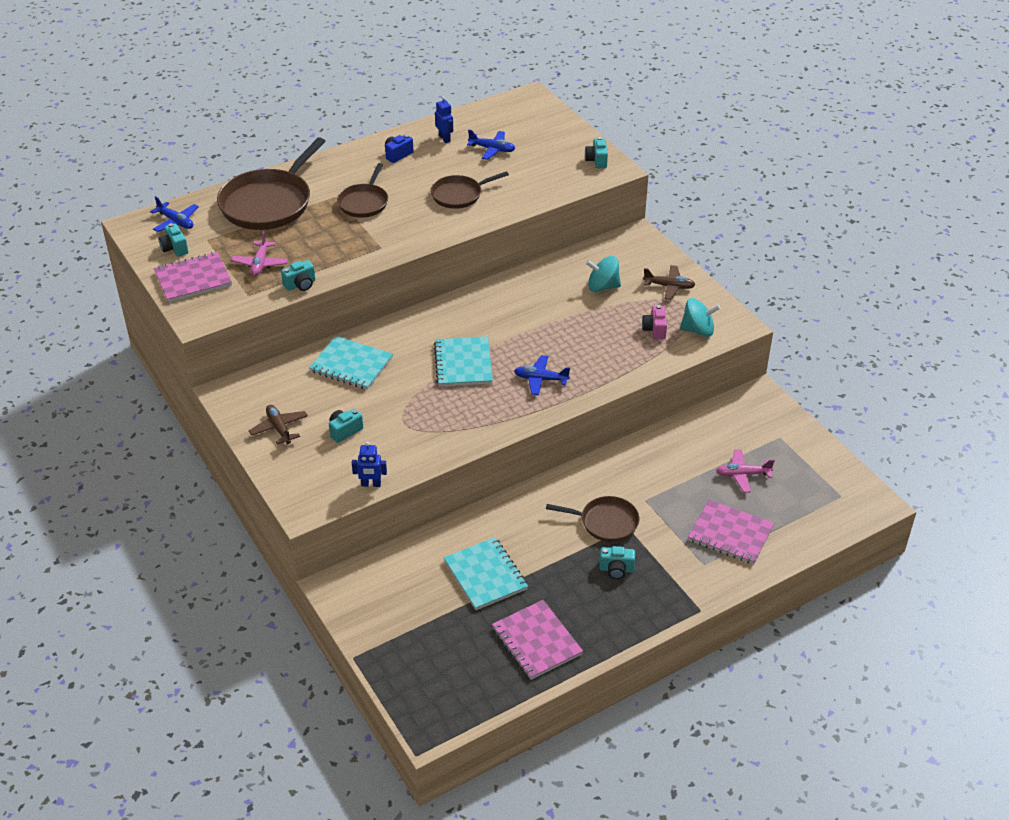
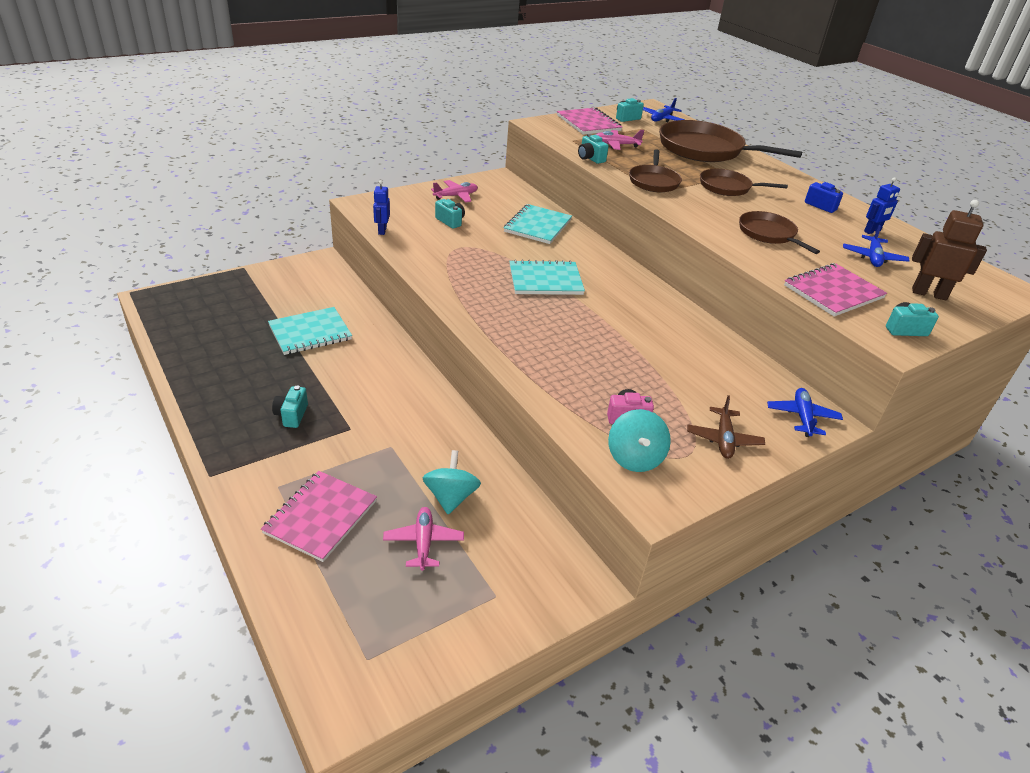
camera: 85 degrees right, 5 degrees down
brown plane [249,405,308,445] -> pink plane [431,180,478,203]
pink notebook [492,600,583,680] -> pink notebook moved to [784,263,887,316]
blue plane [514,355,570,395] -> blue plane moved to [767,388,843,437]
brown pan [546,496,639,542] -> brown pan moved to [629,149,682,192]
turquoise spinning top [586,256,621,292] -> turquoise spinning top moved to [423,450,481,514]
none -> brown robot [912,200,987,300]

